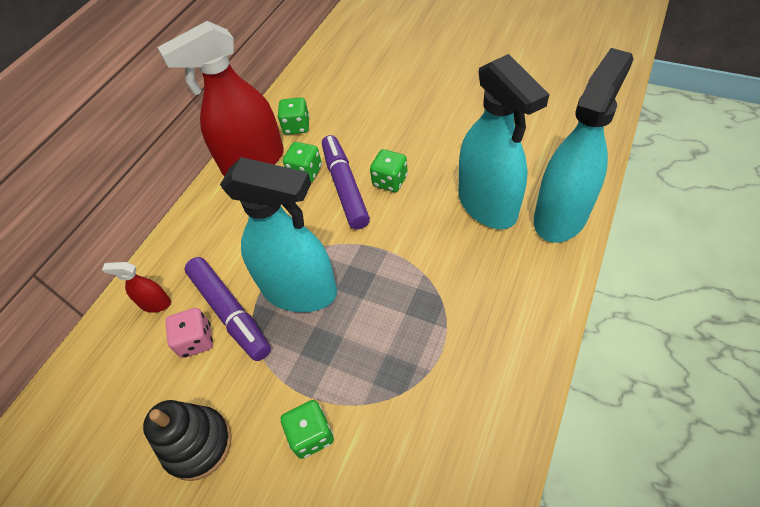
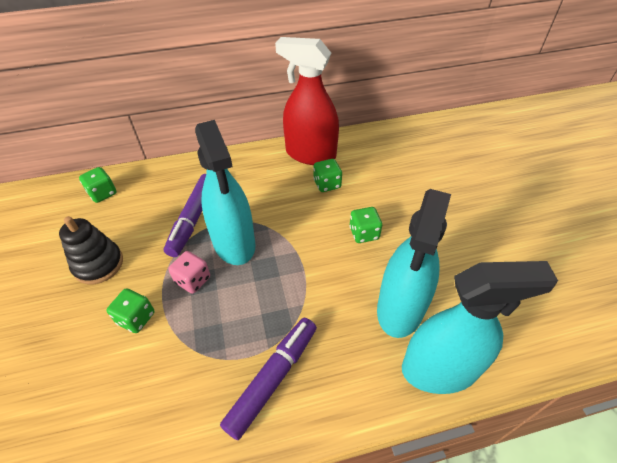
camera: 45 degrees right, 5 degrees down
red spray bottle [102,262,171,313] -> none
pink dice [165,308,213,358] -> pink dice moved to [168,251,210,294]
green dice [278,97,310,135] -> green dice moved to [79,167,116,203]
purple marker [322,135,370,230] -> purple marker moved to [220,318,317,440]

